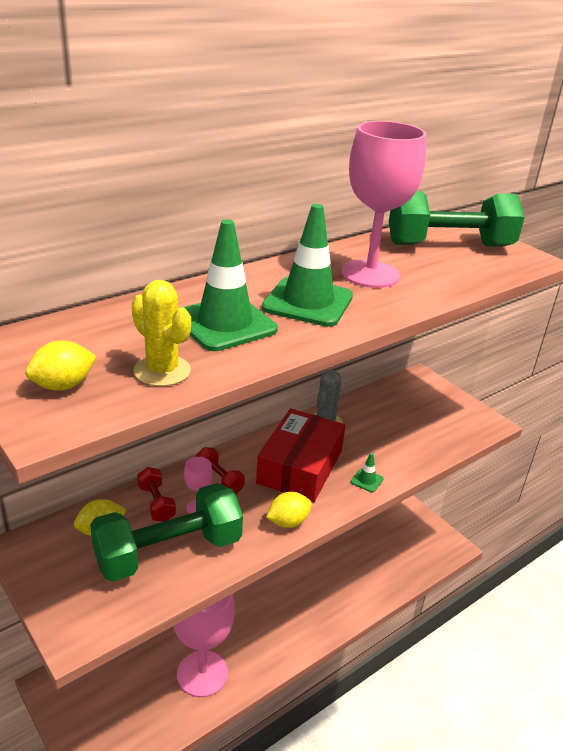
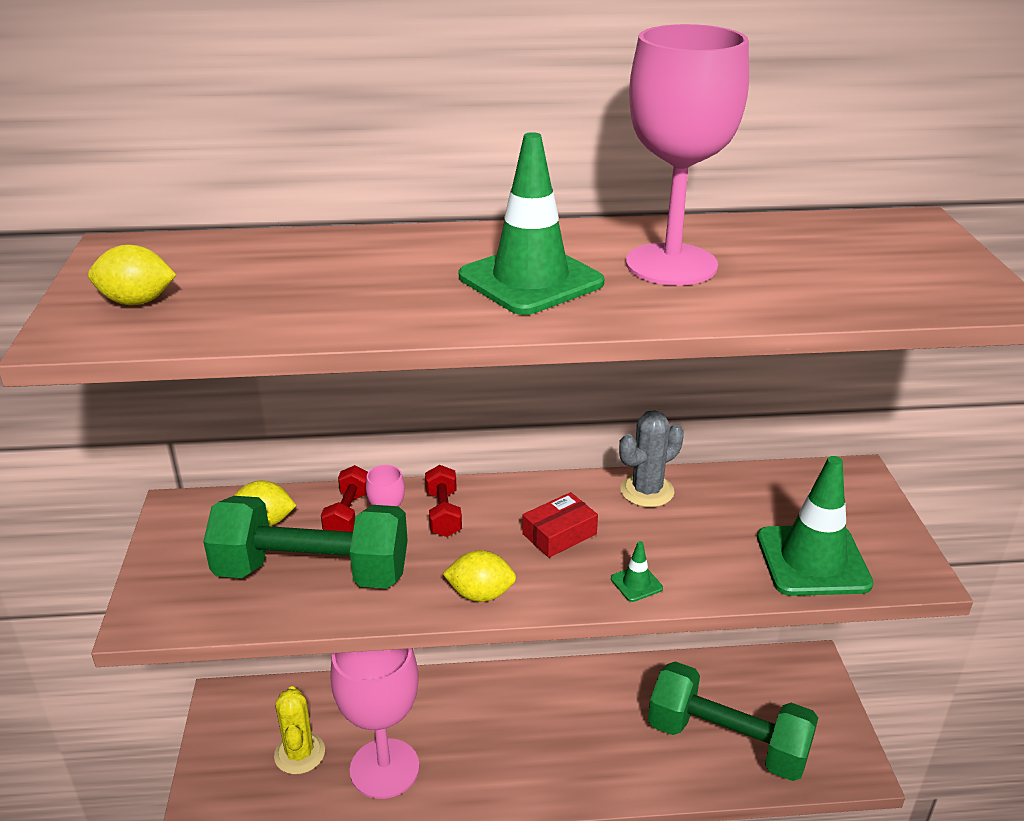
camera: 35 degrees right, 0 degrees up
yellow cactus [131,280,191,386] -> yellow cactus moved to [274,686,325,775]
green traffic cone [183,219,278,351] -> green traffic cone moved to [757,456,873,596]
red box [256,408,345,502] -> red box [522,492,598,558], size x0.49
green dumbbell [389,191,525,247] -> green dumbbell moved to [648,661,818,781]

